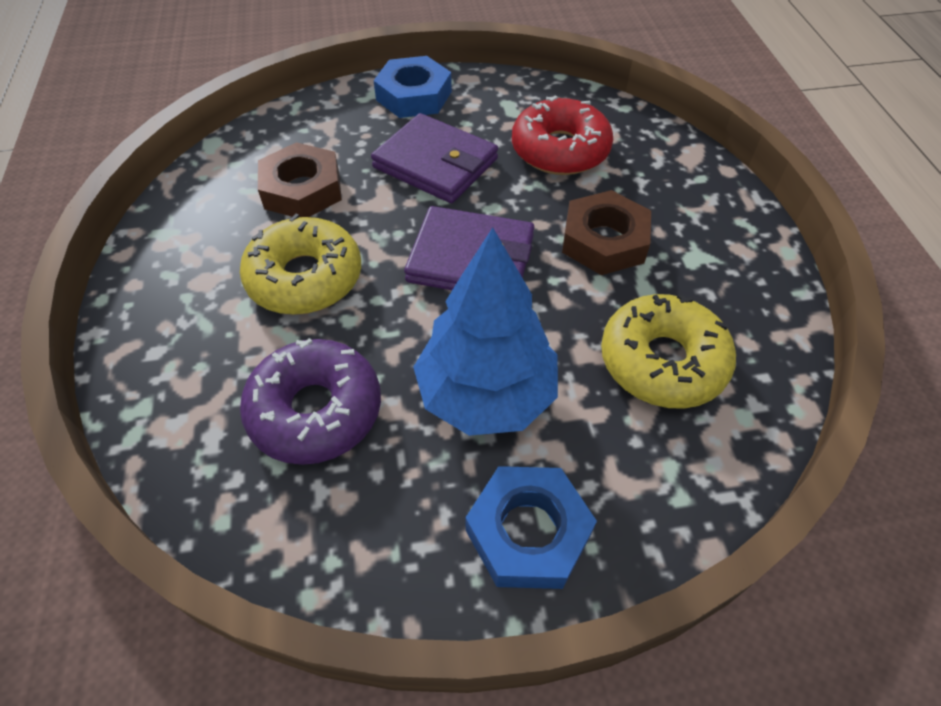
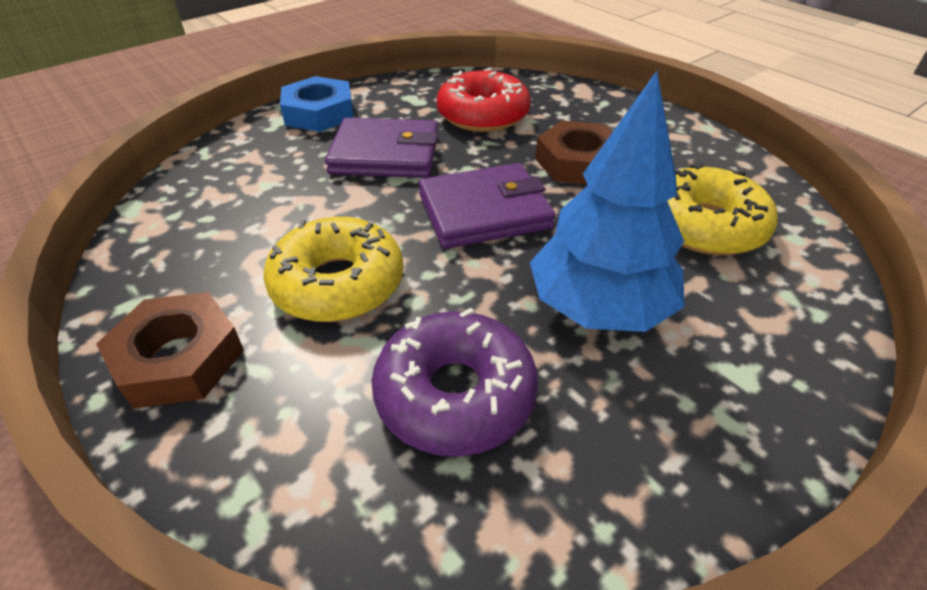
camera: 30 degrees left, 10 degrees down
brown nut [258,142,342,217] -> brown nut moved to [96,292,244,409]
blue nut [465,466,597,589] -> none

